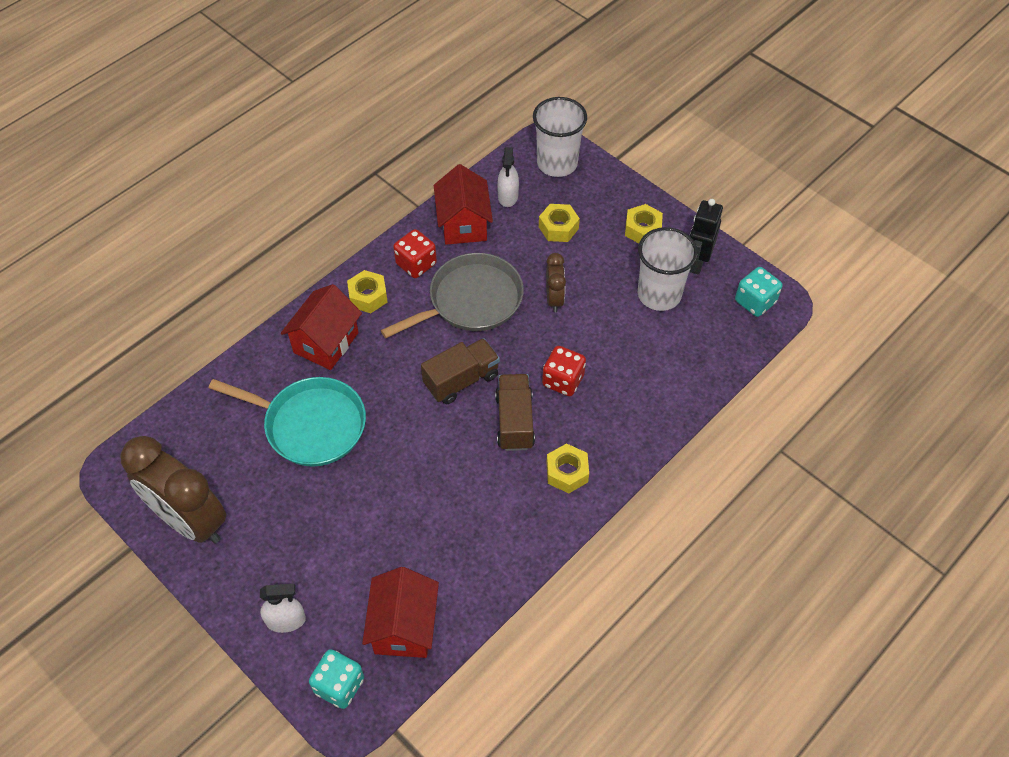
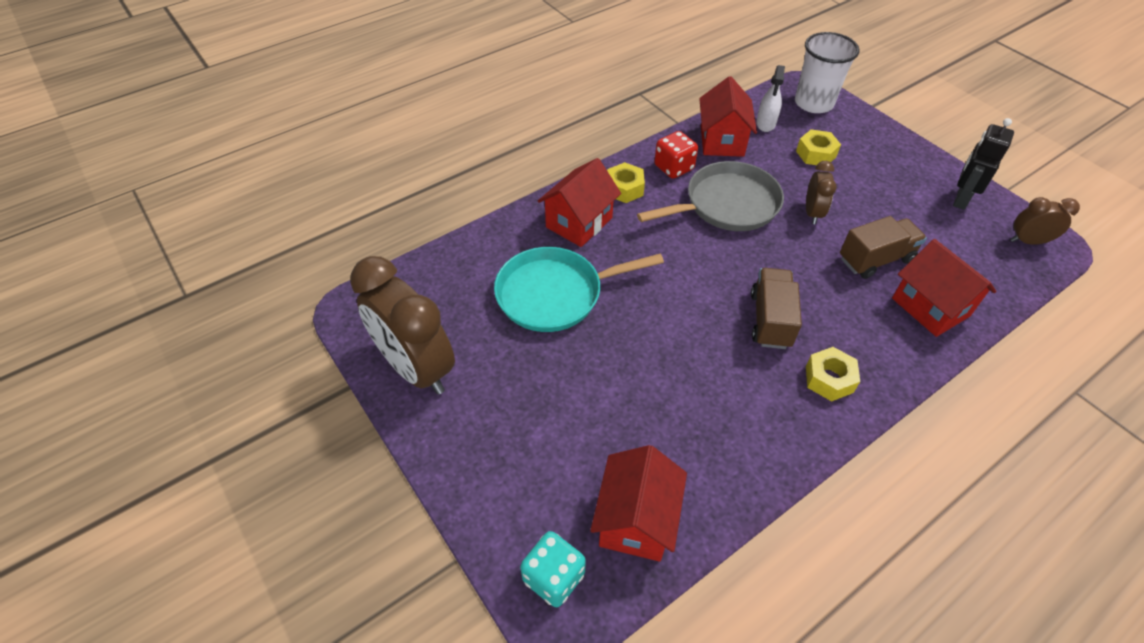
camera: 10 degrees right, 5 degrees down
turquoise pan [209,377,366,467] -> turquoise pan turned 135 degrees clockwise [494,247,664,332]
white spray bottle [260,584,306,633] -> none
brown truck [421,338,500,404] -> brown truck moved to [840,216,927,279]
red dice [542,346,586,396] -> none
yellow nut [625,204,663,243] -> none
white cup [638,227,698,311] -> none
turquoise dice [735,267,782,317] -> brown clock [1010,197,1080,245]
none -> red house [892,239,997,337]

